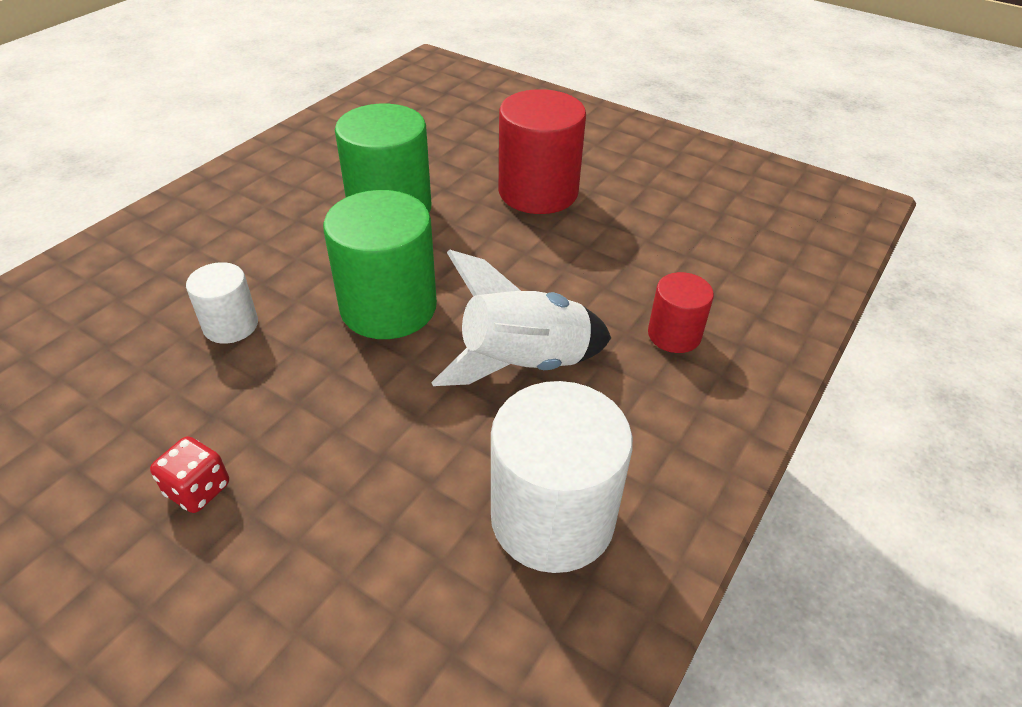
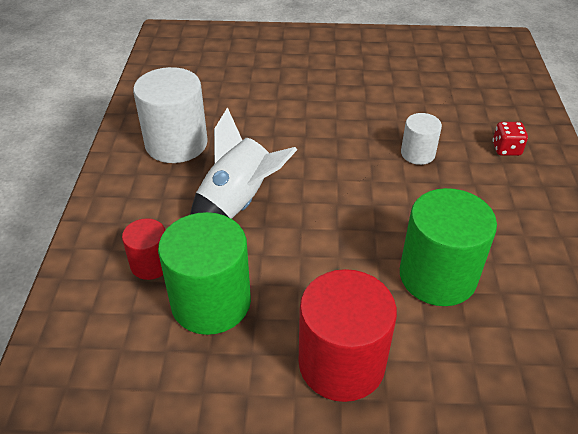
camera: 150 degrees right, 0 degrees up
red dice [150,436,229,513] -> red dice moved to [493,122,528,156]
green cylinder [323,190,437,339] -> green cylinder moved to [158,212,251,335]

